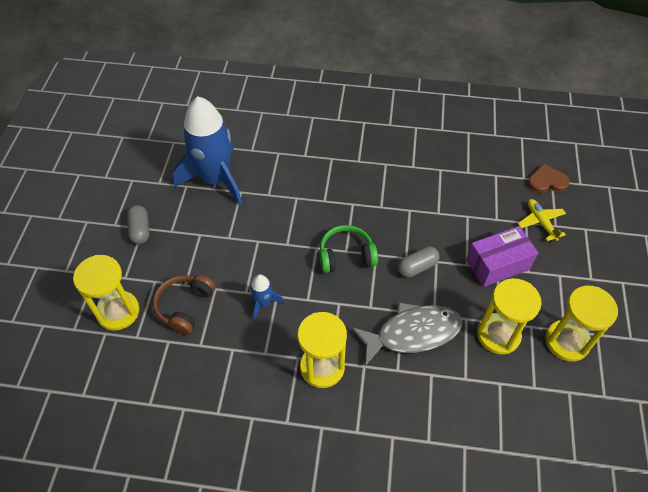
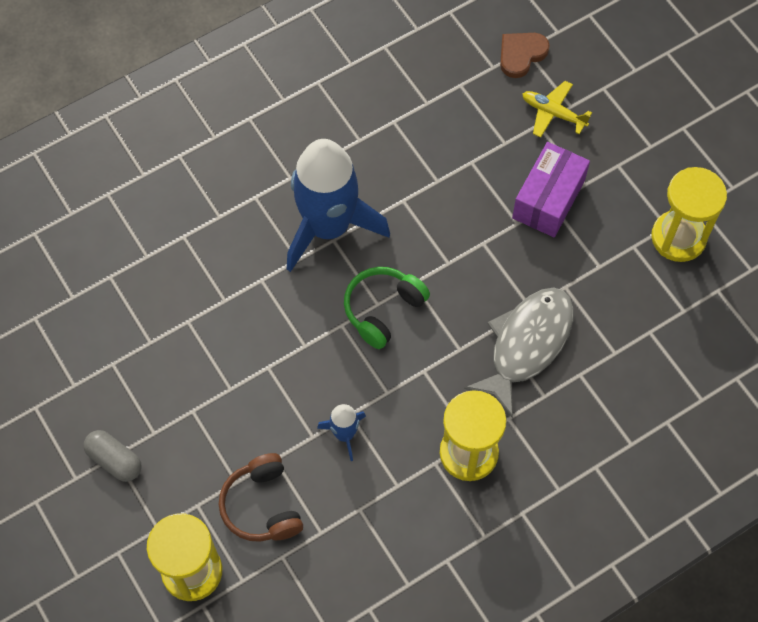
camera: 40 degrees left, 10 degrees up
blue rocket [173,96,242,205] -> blue rocket moved to [287,139,390,272]
grey capsule [398,246,440,278] -> none
yellow hourglass [477,278,542,354] -> none

